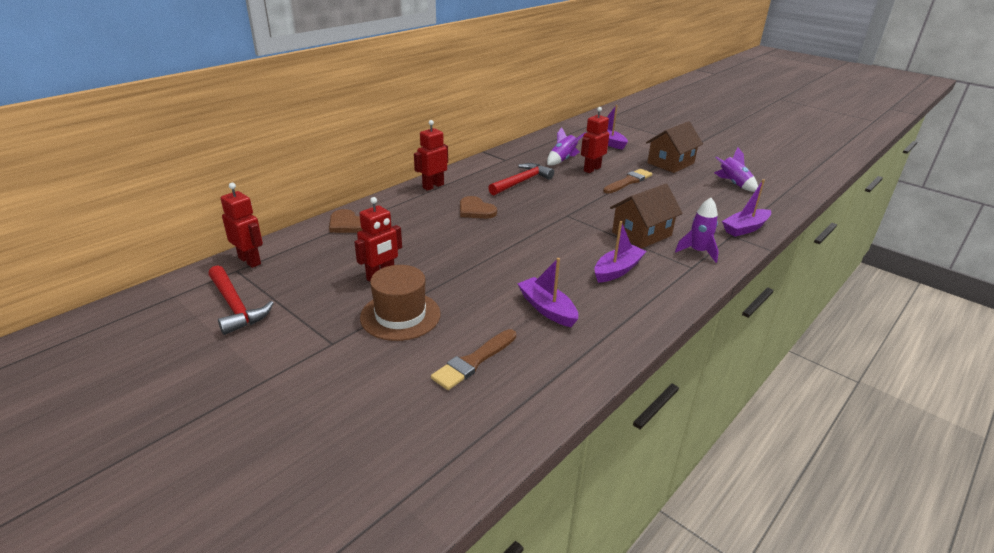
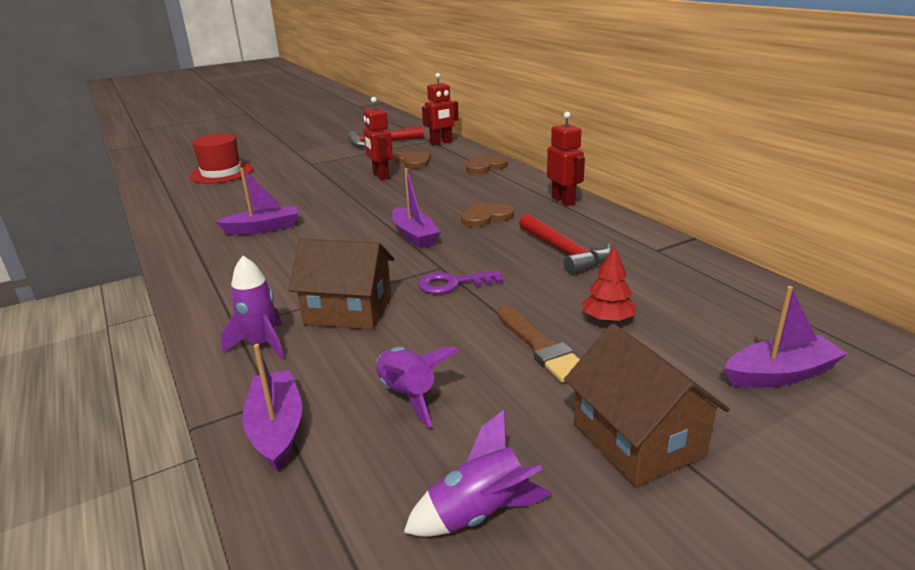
camera: 110 degrees right, 5 degrees down
brown hat [360,265,441,341] -> none
brown brush [431,329,516,390] -> none
purple rocket [547,127,586,166] -> purple rocket moved to [376,347,460,427]
red robot [581,107,609,173] -> red tree [582,245,637,322]
purple boat [594,221,646,283] -> purple boat moved to [392,168,440,248]
brown house [610,184,683,249] -> brown house turned 60 degrees counterclockwise [289,239,394,330]
none -> red hat [189,134,253,184]
none -> brown heart [393,151,431,169]
none -> purple key [418,270,503,294]

